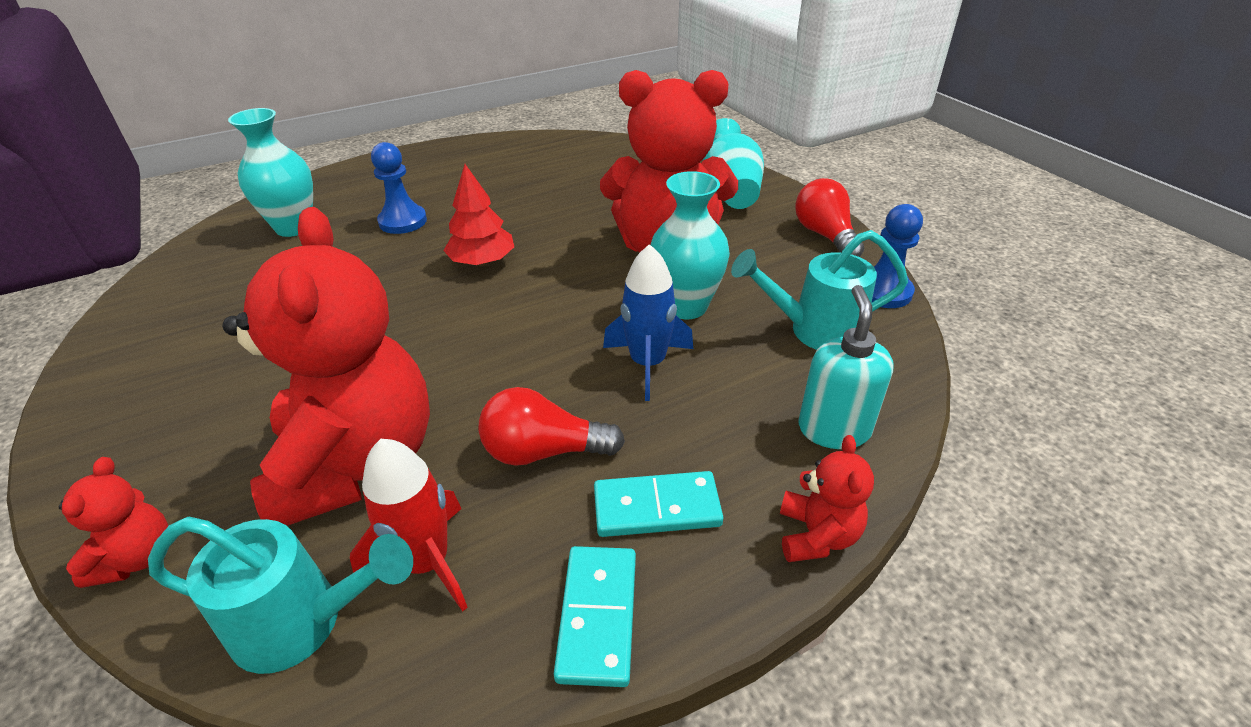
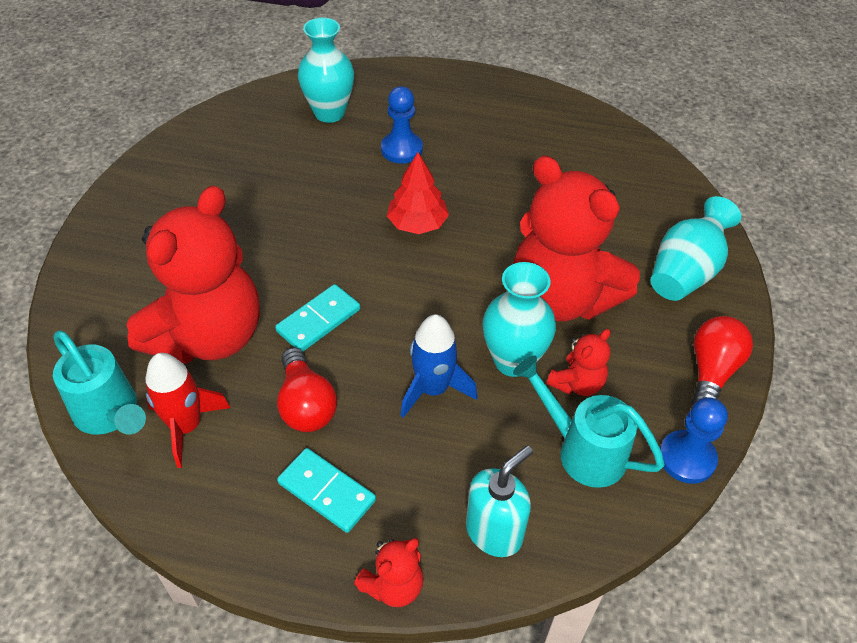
camera: 40 degrees right, 10 degrees up
red teddy bear [59,457,168,588] -> red teddy bear moved to [547,329,610,396]
red light bulb [478,387,625,466] -> red light bulb turned 150 degrees counterclockwise [277,347,337,432]
turquoise domino [554,546,636,687] -> turquoise domino moved to [275,284,360,351]

